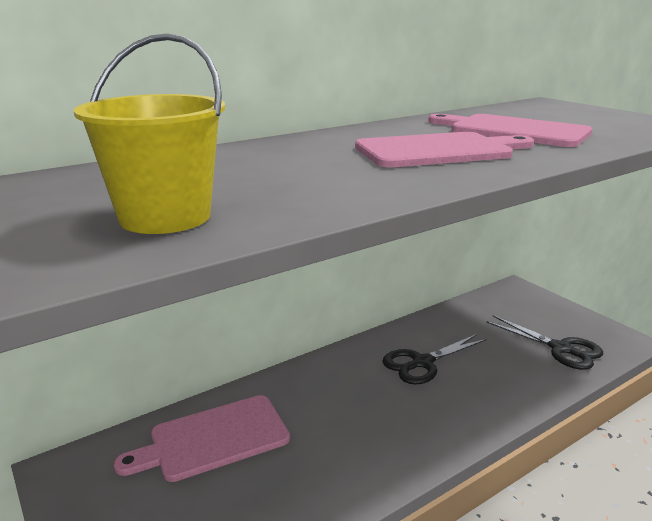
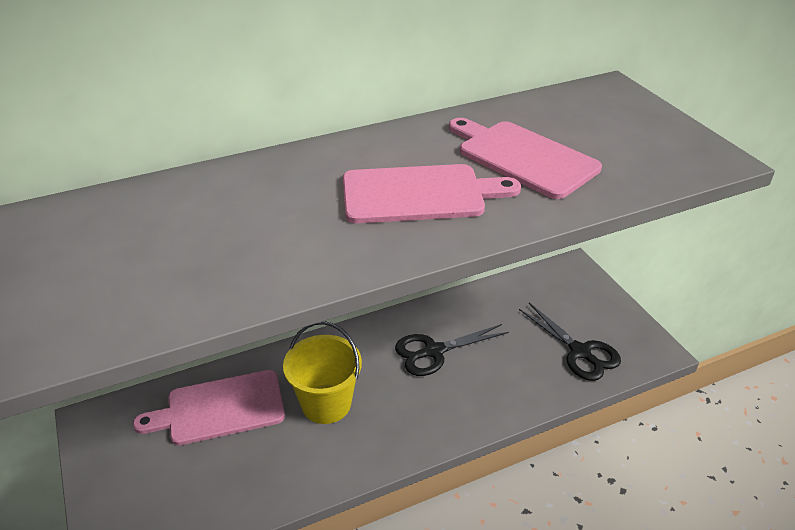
camera: 10 degrees right, 15 degrees up
yellow bucket [74,33,225,234] -> yellow bucket moved to [283,321,362,424]

